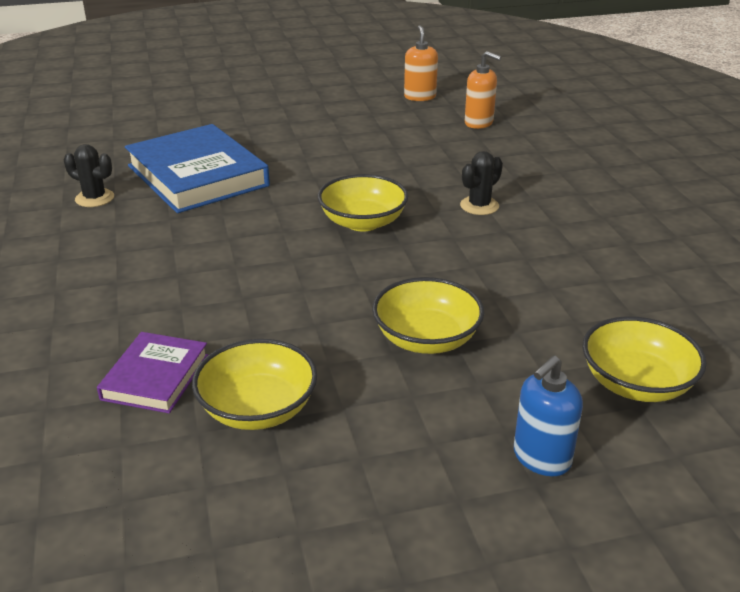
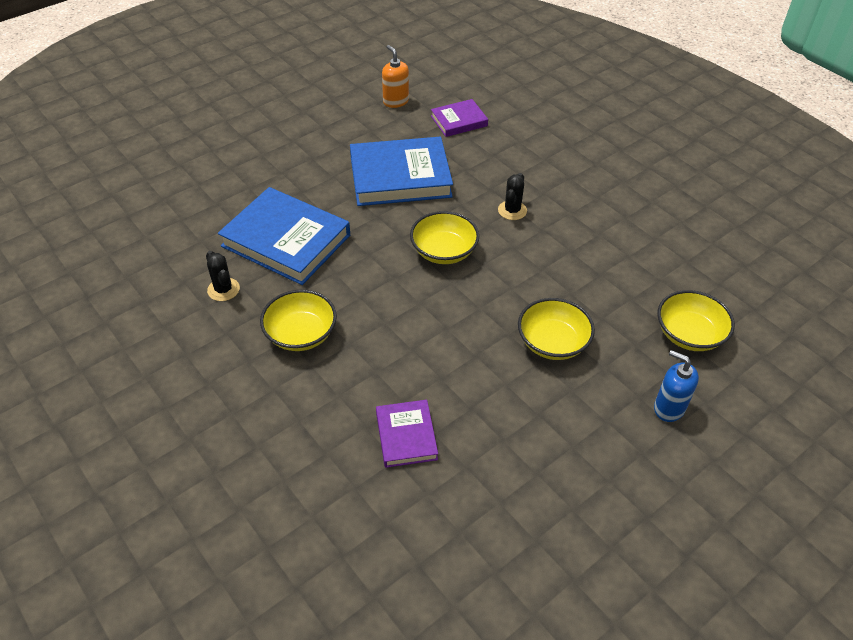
camera: 25 degrees left, 15 degrees up
black cactus [64,144,114,207] -> black cactus turned 60 degrees clockwise [206,251,240,301]
yellow bowl [192,339,318,430] -> yellow bowl moved to [260,290,337,351]
orange soap dispenser [465,51,501,129] -> purple book [431,99,488,137]
blue soap dispenser [514,355,583,476] -> blue soap dispenser turned 105 degrees clockwise [654,350,699,422]
none -> blue book [350,137,453,206]

